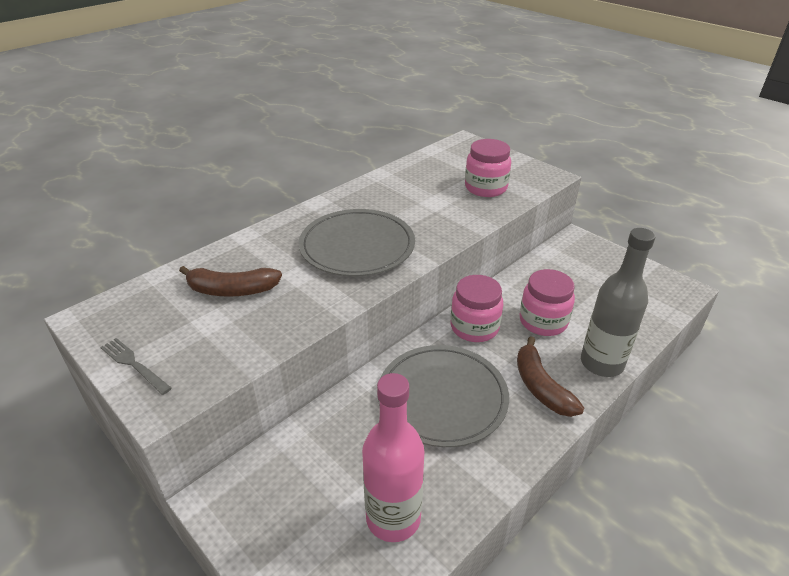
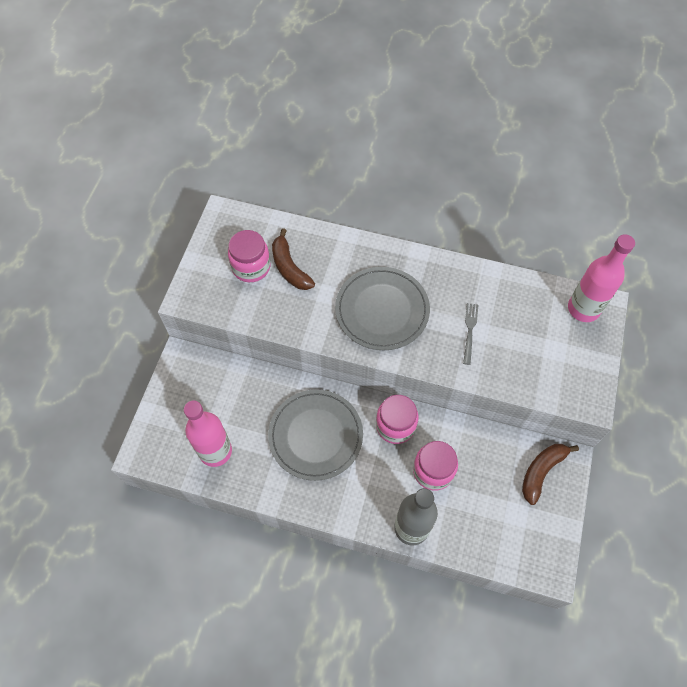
camera: 60 degrees right, 25 degrees up
grey fork [100,338,172,395] -> grey fork moved to [463,303,478,365]
pink jar [465,139,511,197] -> pink jar moved to [228,230,270,282]
brown banana [517,336,584,417] -> brown banana moved to [522,444,579,505]
none -> pink bottle [568,234,635,322]

